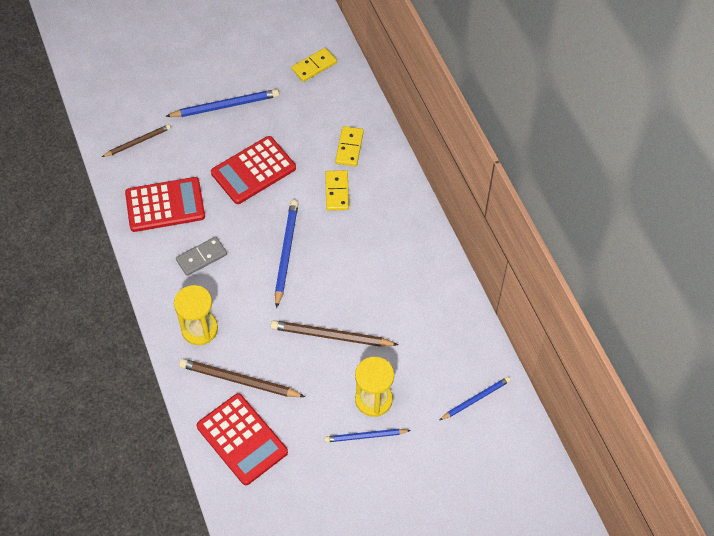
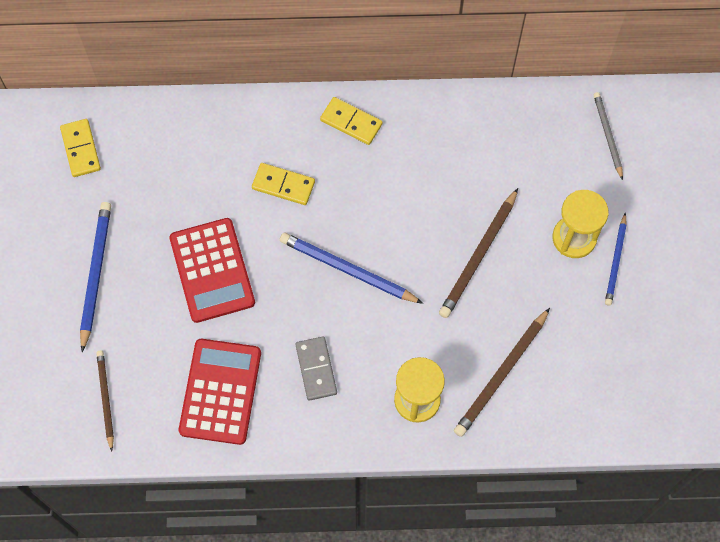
camera: 70 degrees left, 10 degrees up
red calculator [196,393,288,485] -> none
yellow domino [335,126,364,166] -> yellow domino moved to [320,97,383,145]
blue pencil [440,377,511,420] -> grey pencil [594,92,623,180]

